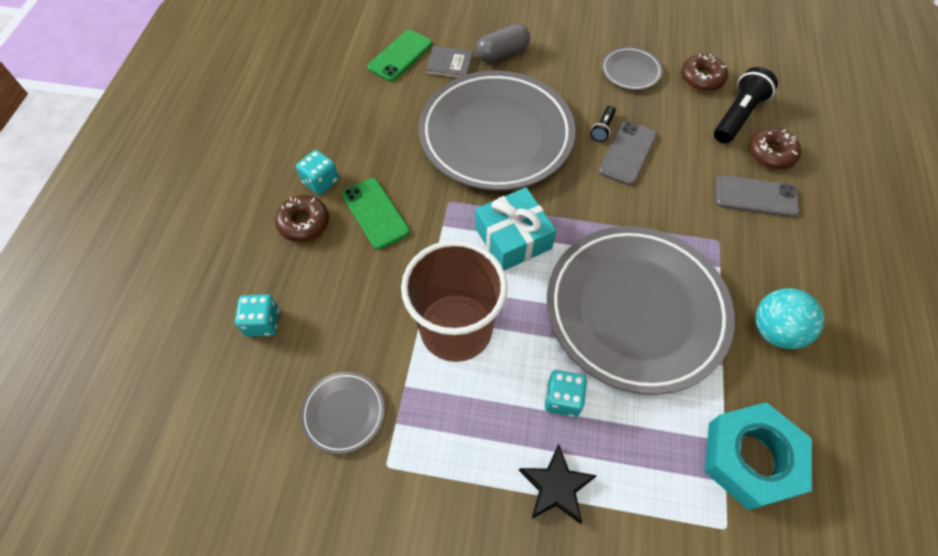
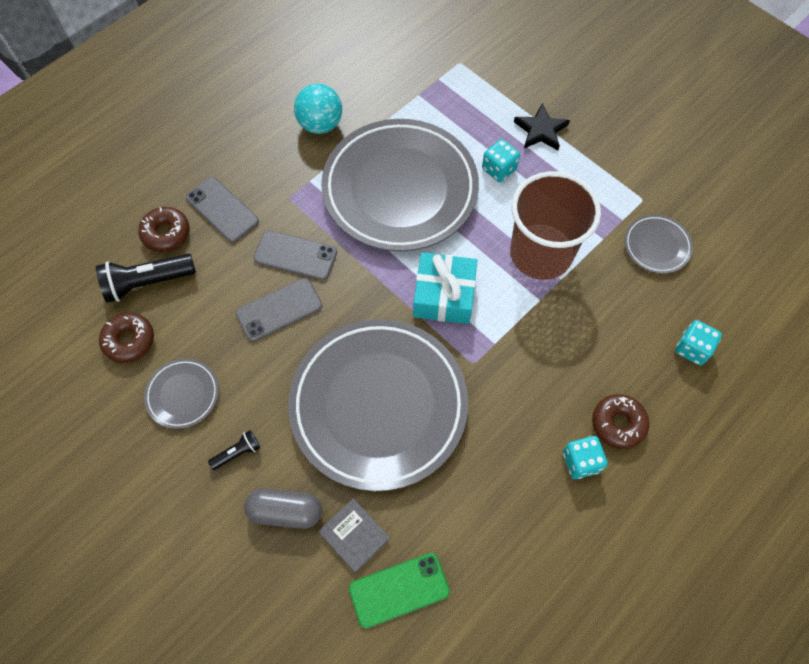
camera: 145 degrees left, 5 degrees up
green phone [342,178,410,250] -> none
black flashlight [590,105,616,142] -> black flashlight moved to [208,430,260,470]
turquoise nut [705,402,812,510] -> none
none -> grey phone [253,230,337,280]

